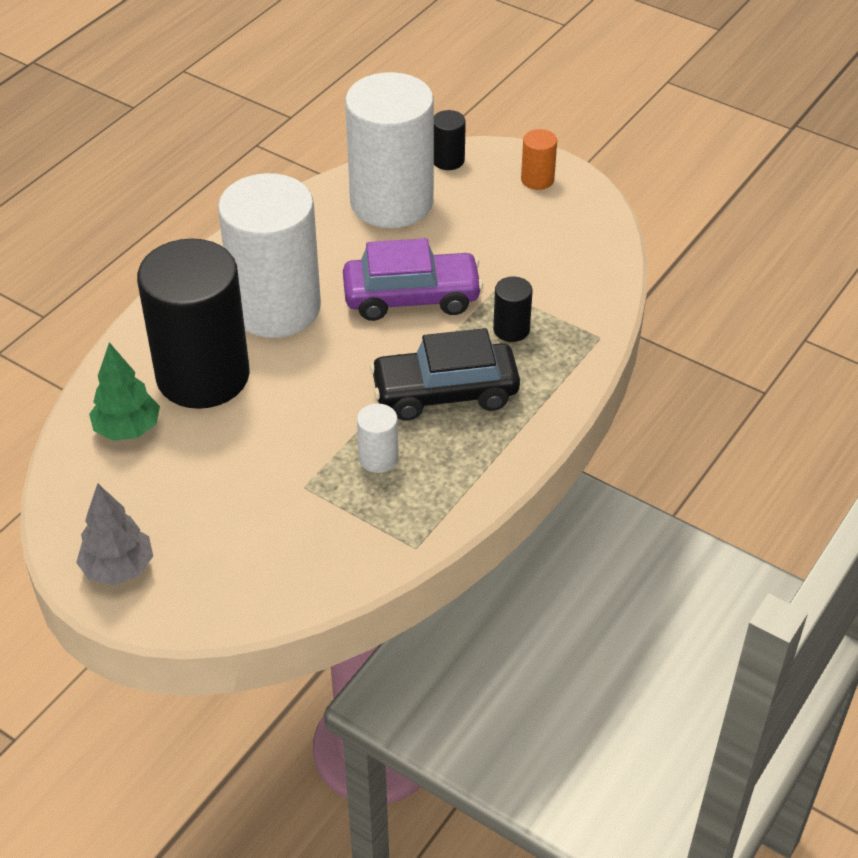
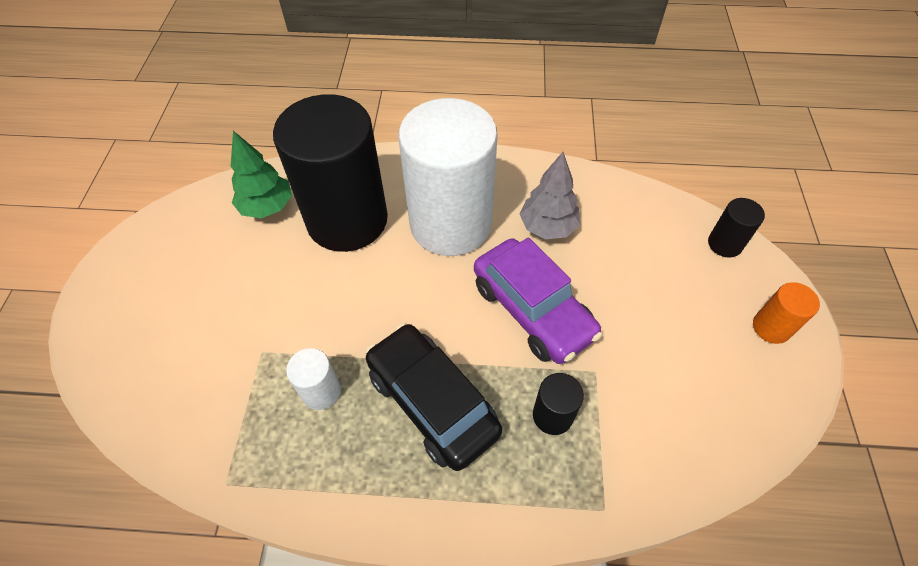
camera: 60 degrees right, 10 degrees up
grey tree [76,483,153,585] -> grey tree moved to [520,152,580,239]
white cylinder [345,72,434,228] -> none

